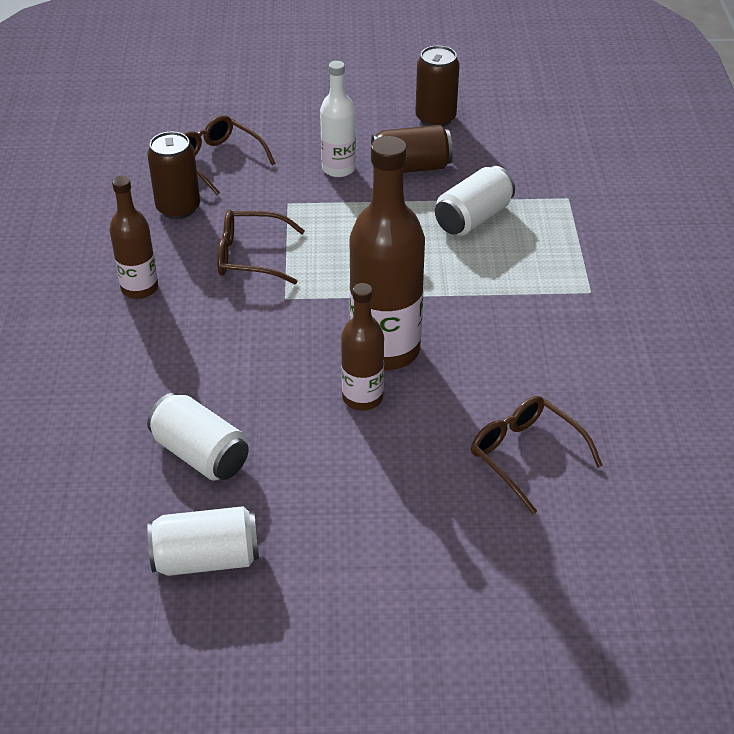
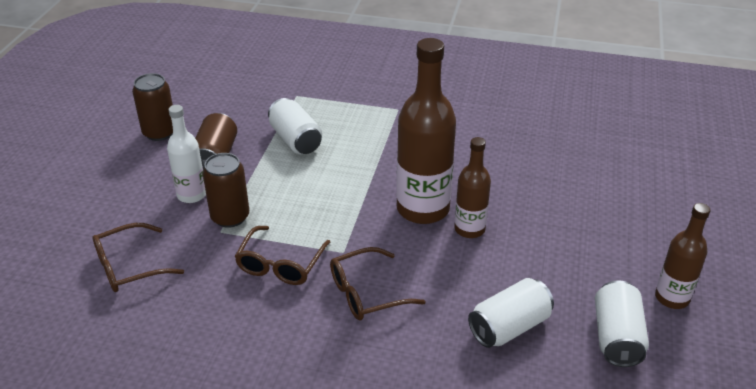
camera: 75 degrees left, 5 degrees down
brown bottle [109,176,158,299] -> brown bottle moved to [655,203,710,309]
brown can [147,131,200,219] -> brown can moved to [203,153,249,228]
brown glasses [471,396,603,514] -> brown glasses moved to [330,247,426,320]

